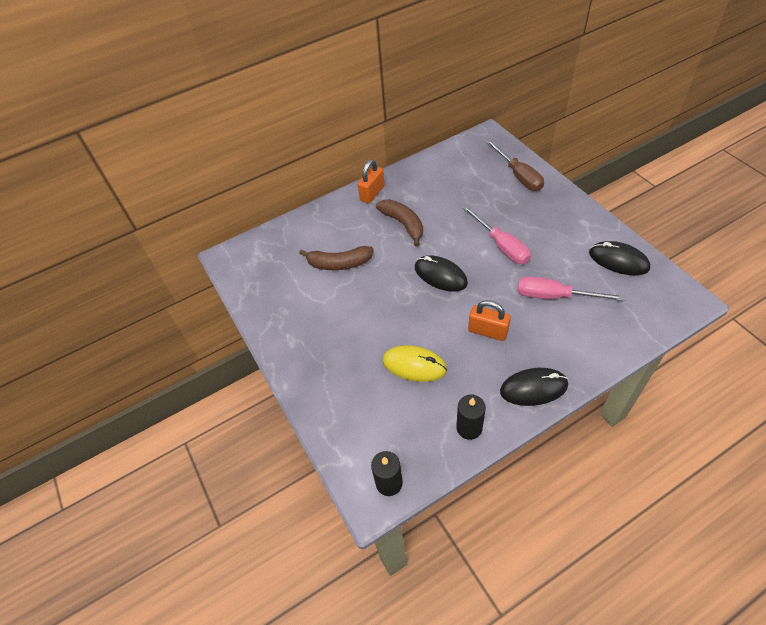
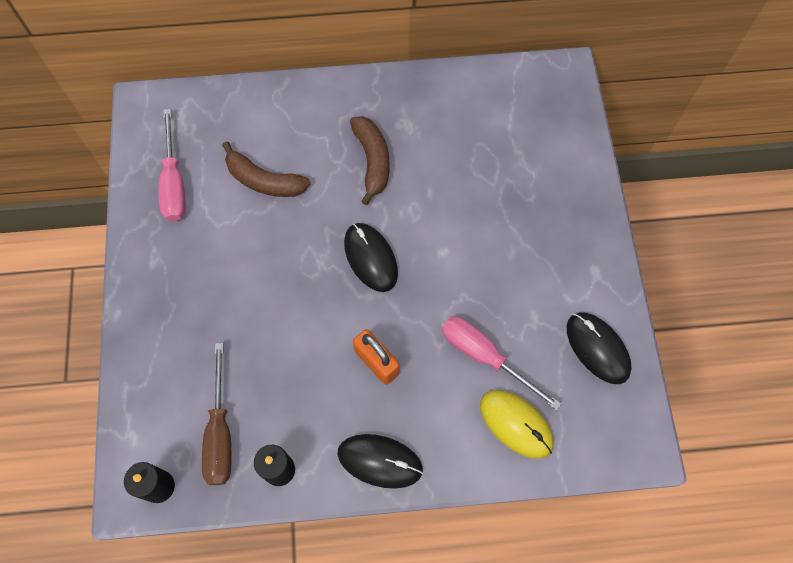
camera: 20 degrees right, 15 degrees up
orange padlock [358,159,385,203] -> none
yellow mouse [382,345,447,382] -> yellow mouse moved to [480,390,554,459]
pink screwdriver [462,205,531,264] -> pink screwdriver moved to [158,109,186,222]
brown screwdriver [486,140,544,191] -> brown screwdriver moved to [202,343,231,485]

